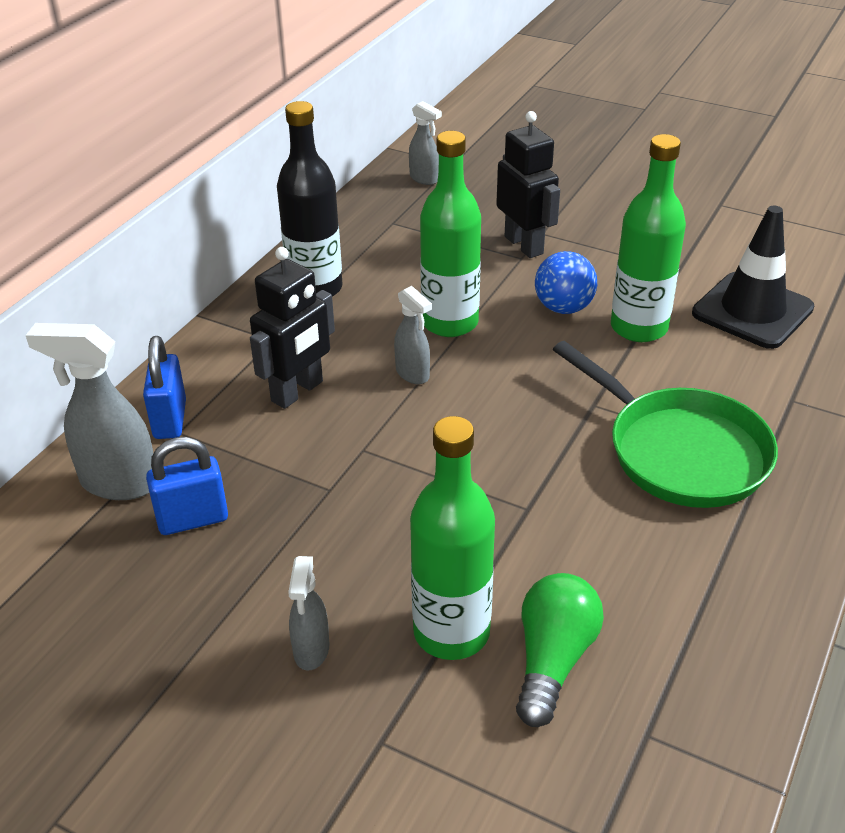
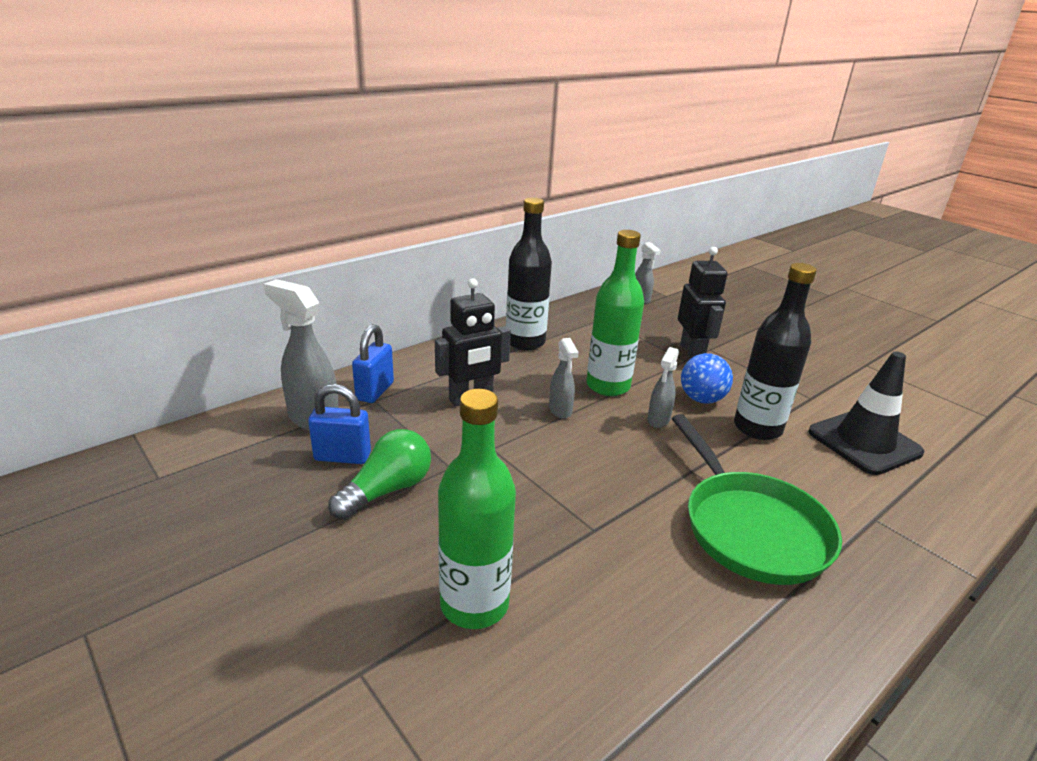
camera: 20 degrees right, 10 degrees down
grey spray bottle [288,556,329,671] -> grey spray bottle moved to [647,347,679,428]
green light bulb [516,573,604,727] -> green light bulb moved to [328,429,431,520]
green bottle [611,134,686,342] -> black bottle [734,263,817,440]

